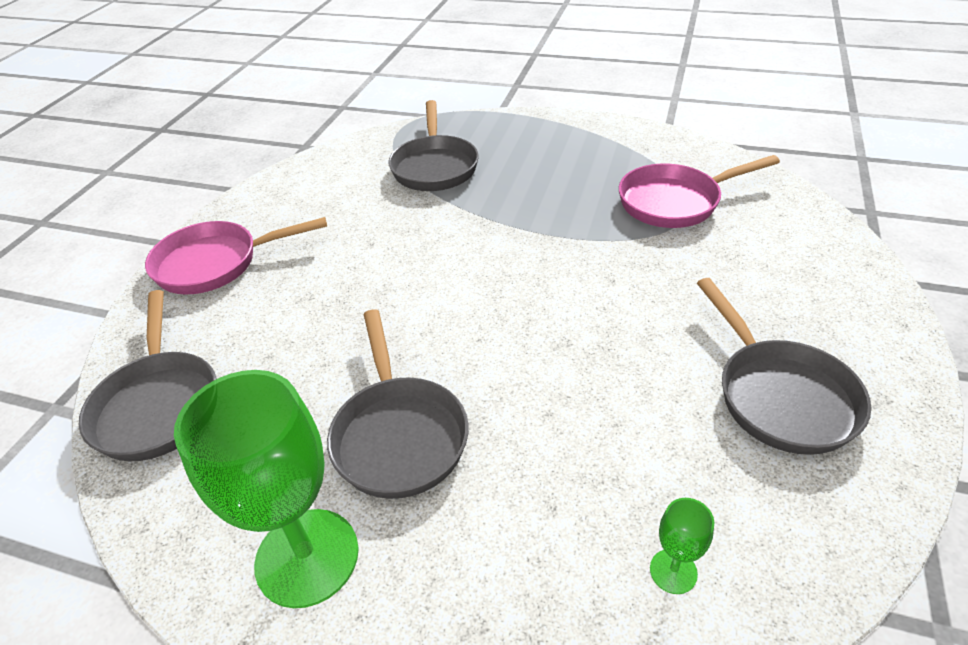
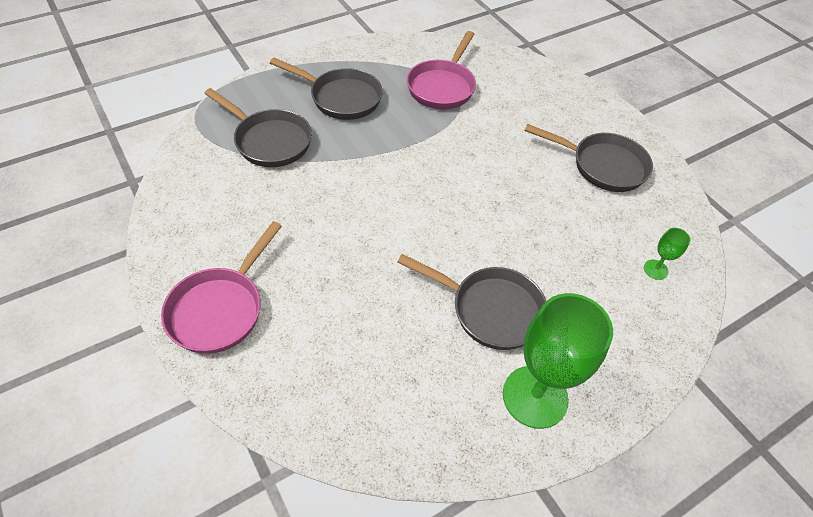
camera: 55 degrees left, 10 degrees up
grey pan [79,290,216,461] -> grey pan moved to [270,58,383,120]

